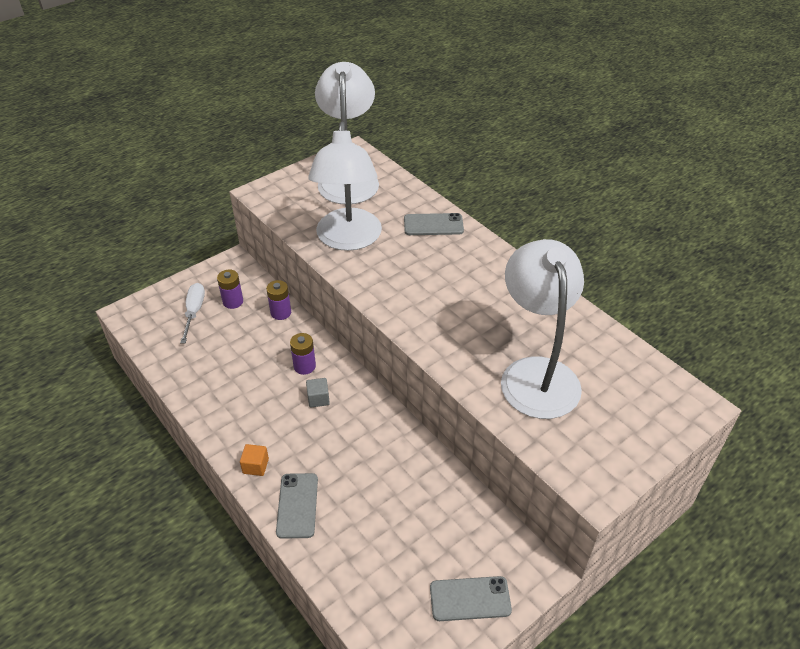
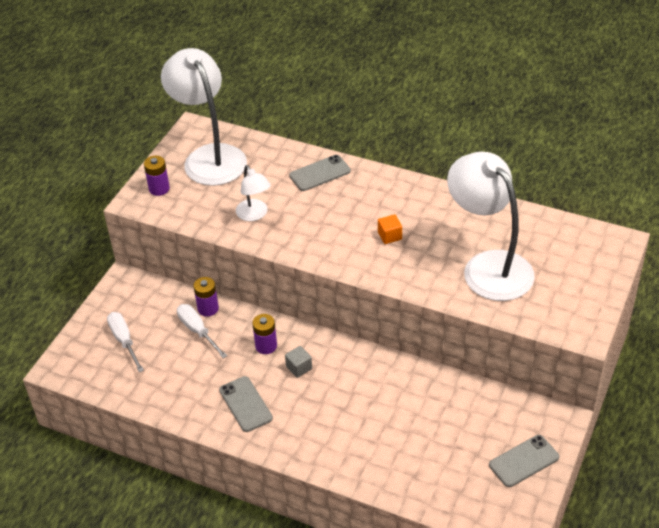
camera: 25 degrees left, 0 degrees up
purple battery [217,270,243,309] -> purple battery moved to [144,156,170,196]
orange cube [240,444,269,476] -> orange cube moved to [378,214,402,244]
grey phone [276,473,318,539] -> grey phone moved to [219,376,273,432]
white lamp [308,122,382,251] -> white lamp [236,165,271,221], size x0.49
none -> white screwdriver [177,304,227,359]

